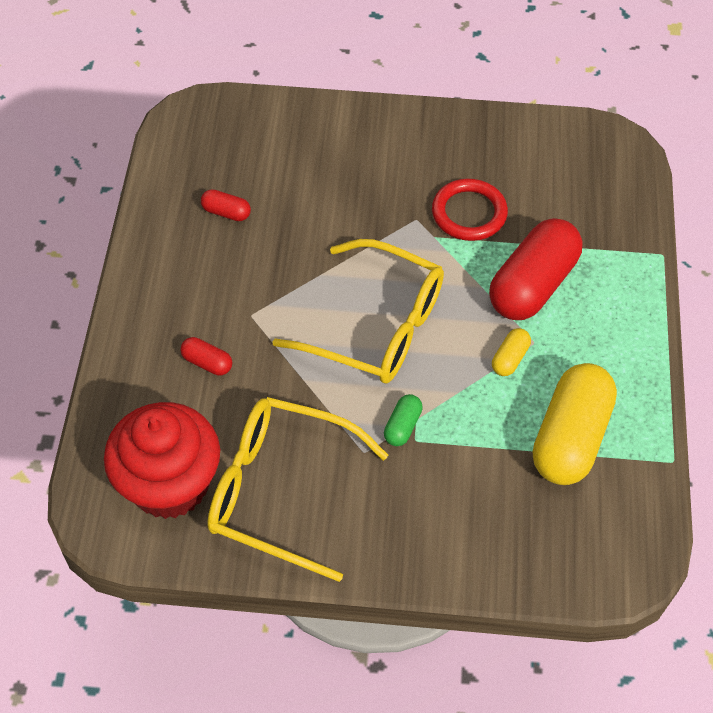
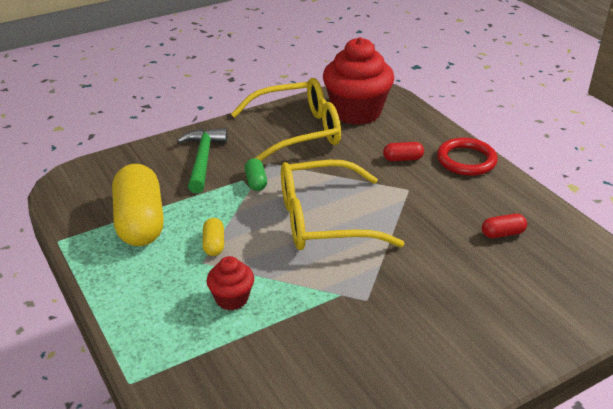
camera: 145 degrees right, 20 degrees down
red ring [432,179,508,241] -> red ring moved to [437,138,498,176]
red capsule [489,218,583,320] -> red cupcake [206,256,254,310]
none -> green hammer [177,128,228,193]

